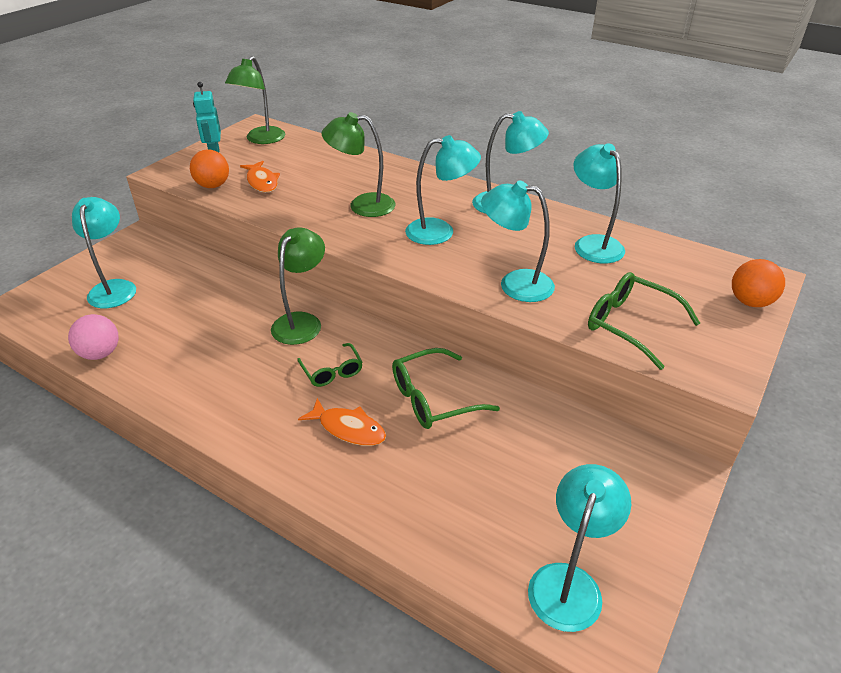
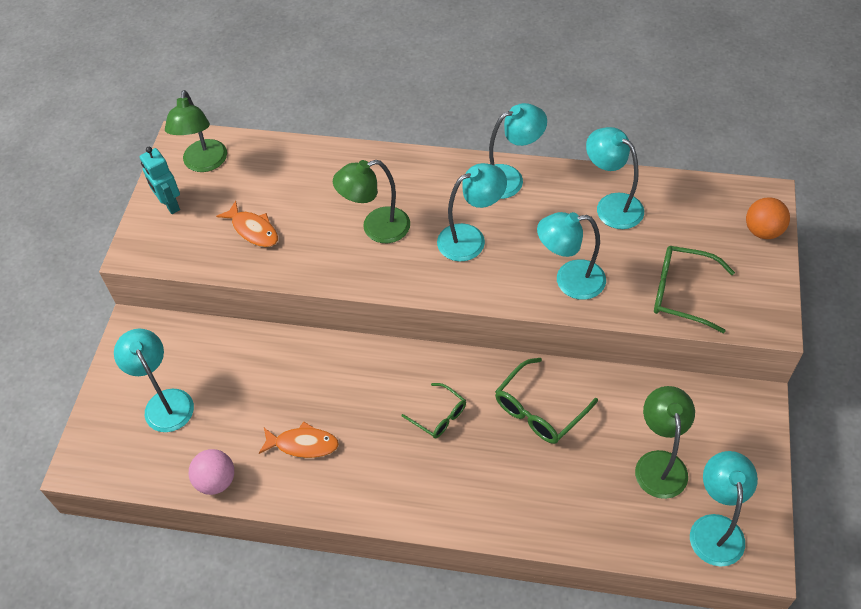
camera: 20 degrees left, 15 degrees up
orange ball [190,149,229,188] -> none
green lamp [271,227,325,345] -> green lamp moved to [635,386,695,499]
orange fish [298,398,386,446] -> orange fish moved to [258,422,339,458]

